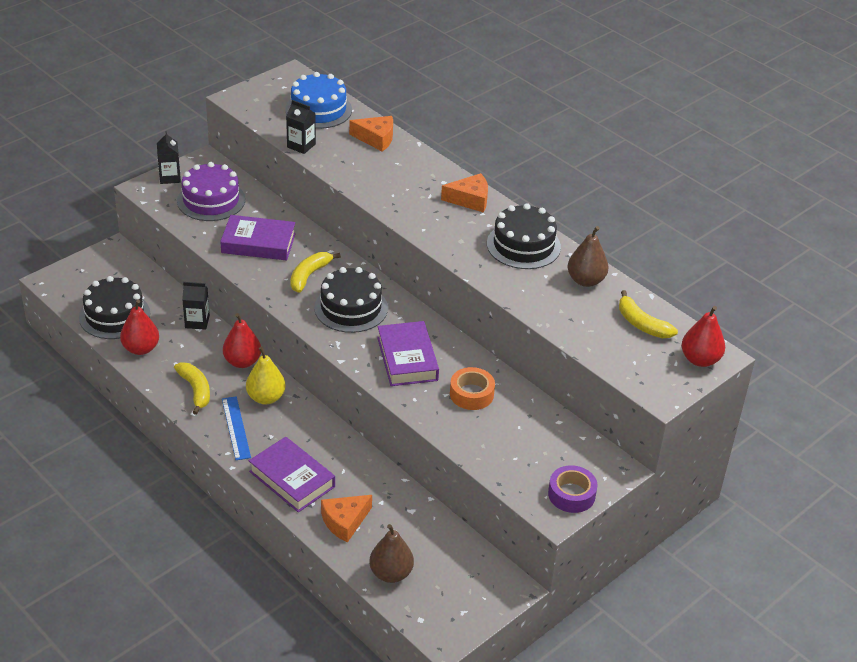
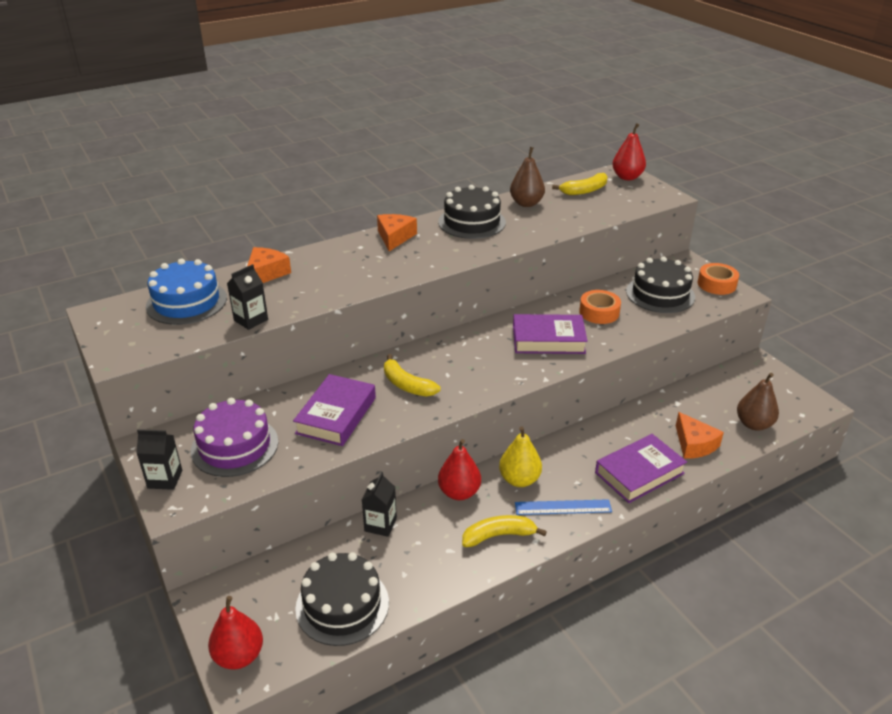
camera: 75 degrees left, 5 degrees down
red pear [120,300,159,355] -> red pear moved to [208,596,263,669]
black cake [314,267,388,333] -> black cake moved to [626,257,695,313]
purple tape [548,465,598,513] -> orange tape [698,263,739,295]

